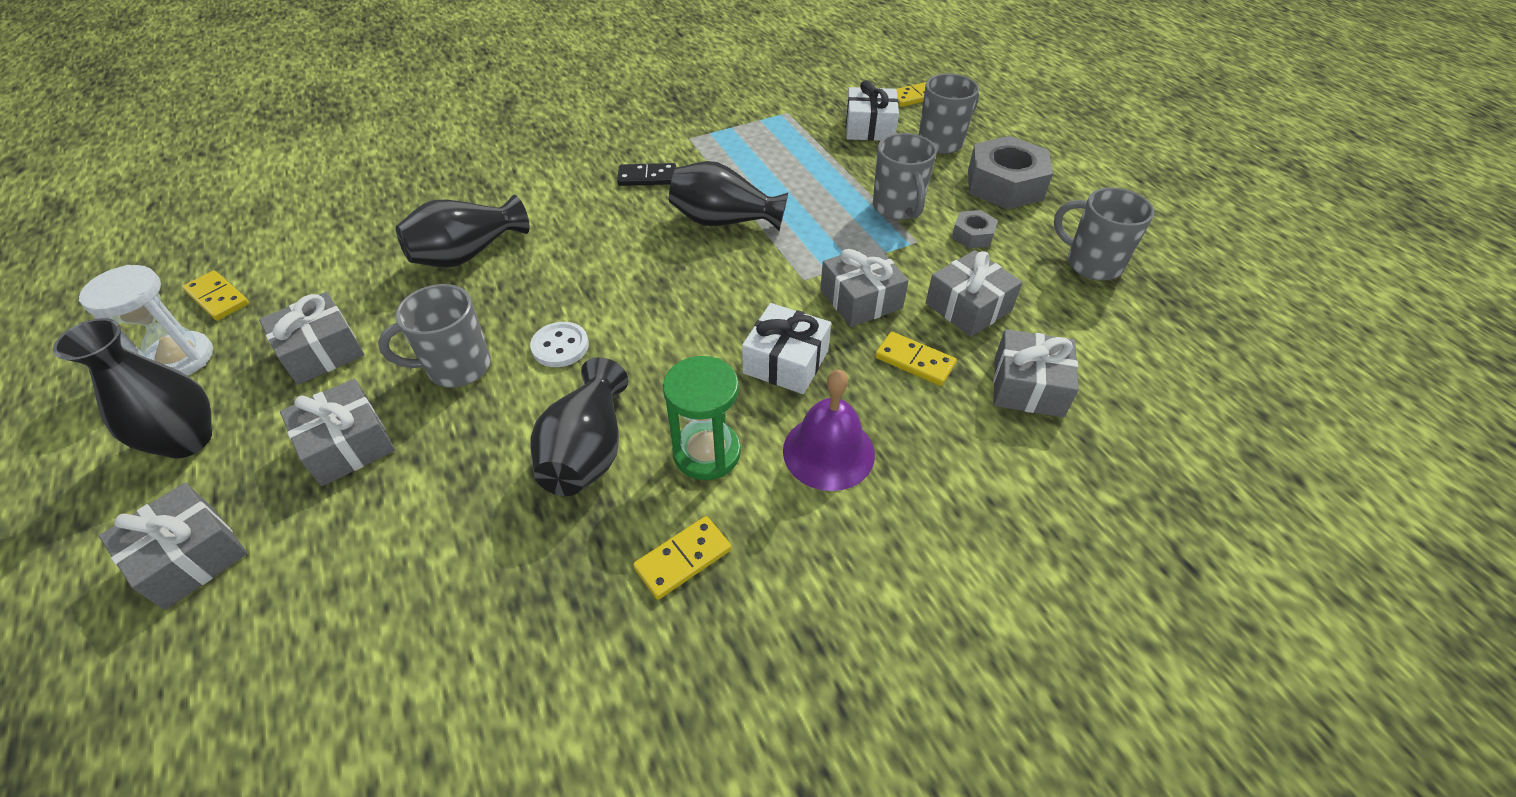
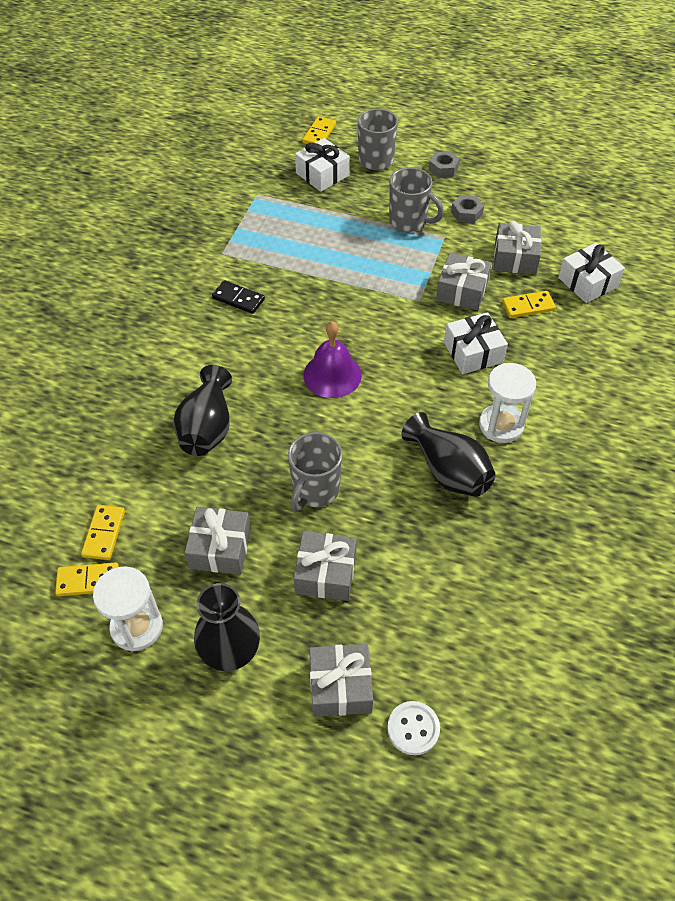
camera: 45 degrees left, 5 degrees up
white button [530,322,589,367] -> white button moved to [387,701,440,755]
black domino [617,163,676,186] -> black domino turned 75 degrees clockwise [212,280,265,314]
yellow domino [633,516,732,600] -> yellow domino moved to [81,505,125,560]
green hourglass [663,356,741,480] -> white hourglass [479,363,536,443]
black vase [669,161,788,231] -> none
purple bell [783,370,875,491] -> purple bell moved to [303,321,362,398]
grey nut [968,136,1053,209] -> grey nut [429,151,460,178], size x0.49
grey gift [993,329,1079,418] -> white gift [558,243,625,303]
grey mug [1054,187,1154,281] -> none

